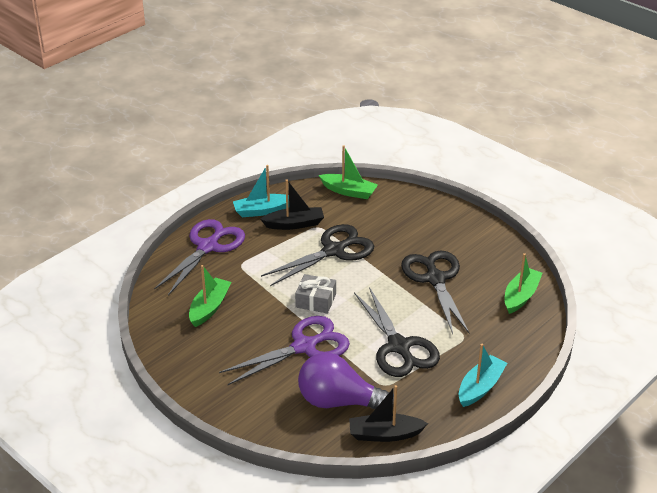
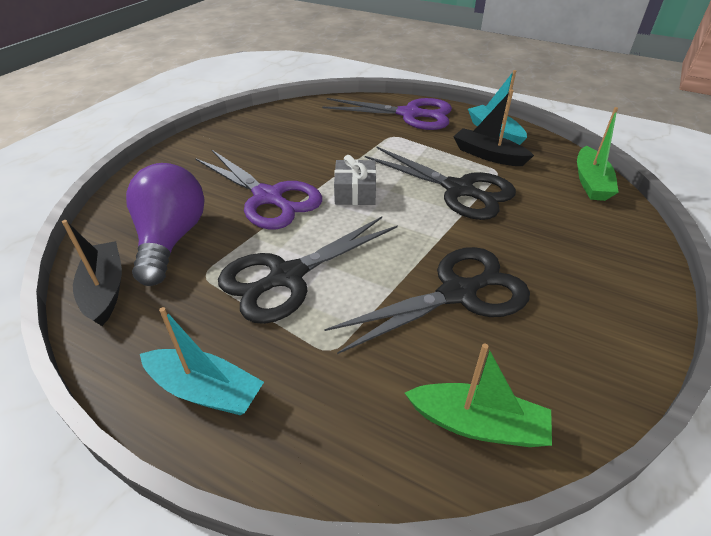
camera: 75 degrees right, 5 degrees up
green boat [189,265,231,327] -> none
black boat [260,179,324,230] -> black boat turned 150 degrees clockwise [453,90,534,166]

